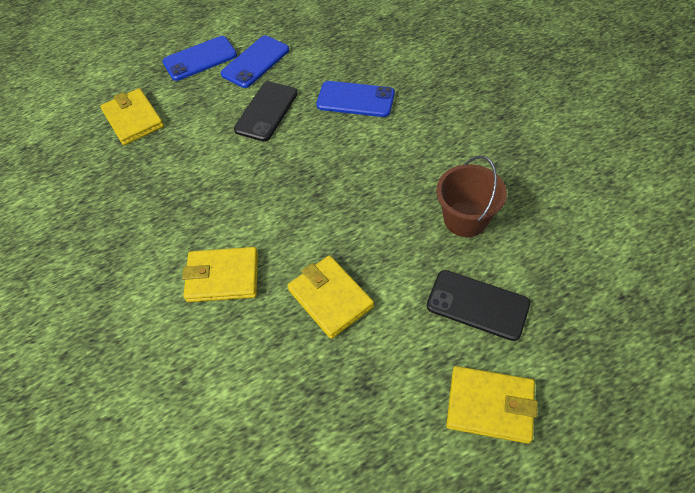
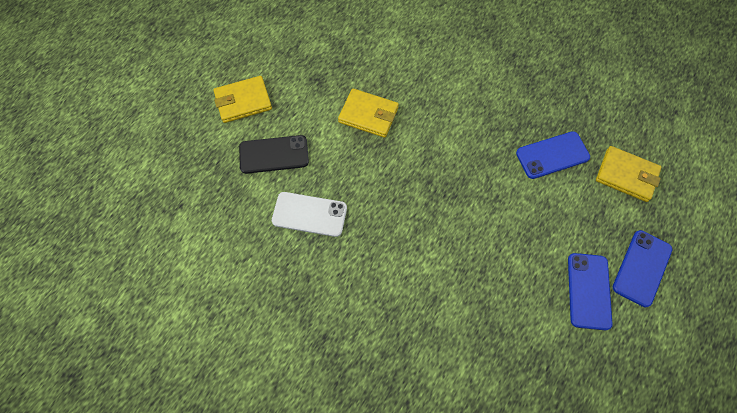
camera: 145 degrees right, 10 degrees up
yellow wallet [182,247,258,302] -> none
black phone [234,81,298,141] -> none
blue phone [316,81,395,117] -> blue phone moved to [516,131,590,179]
brown bucket [436,156,507,237] -> white phone [272,192,347,237]

